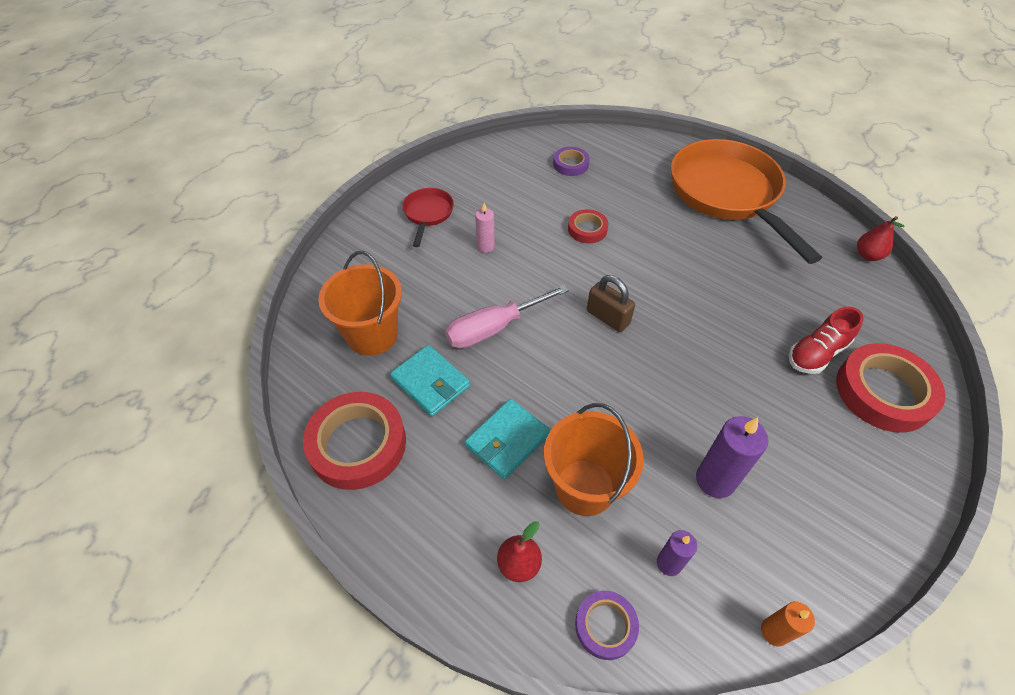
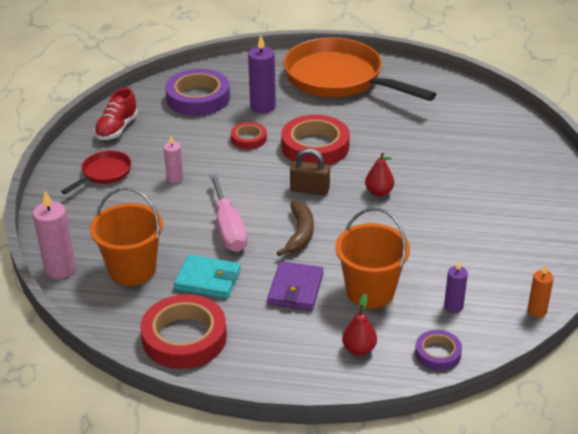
camera: 30 degrees left, 15 degrees down
red pan [402,188,454,247] -> red pan turned 60 degrees clockwise [61,150,131,194]
pink screwdriver [445,285,569,349] -> pink screwdriver turned 45 degrees counterclockwise [209,174,247,252]
turquoise wallet [465,399,550,480] -> purple wallet [267,261,323,311]
purple tape [553,147,590,176] -> purple tape [165,69,230,116], size x1.88
purple candle [696,416,768,498] -> purple candle moved to [248,35,276,113]
red shoe [789,307,863,374] -> red shoe moved to [94,88,138,140]
red tape [836,343,946,433] -> red tape moved to [281,115,350,165]
red pear [857,216,905,261] -> red pear moved to [365,152,394,196]
none -> pink candle [33,191,76,279]
none -> brown banana [277,201,314,256]

